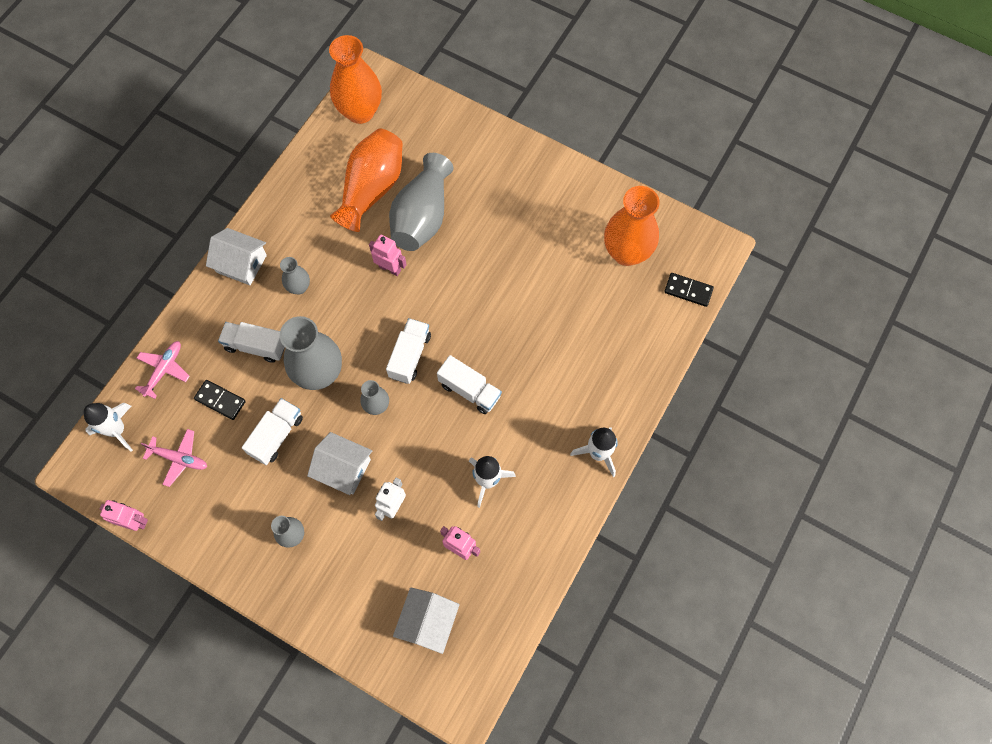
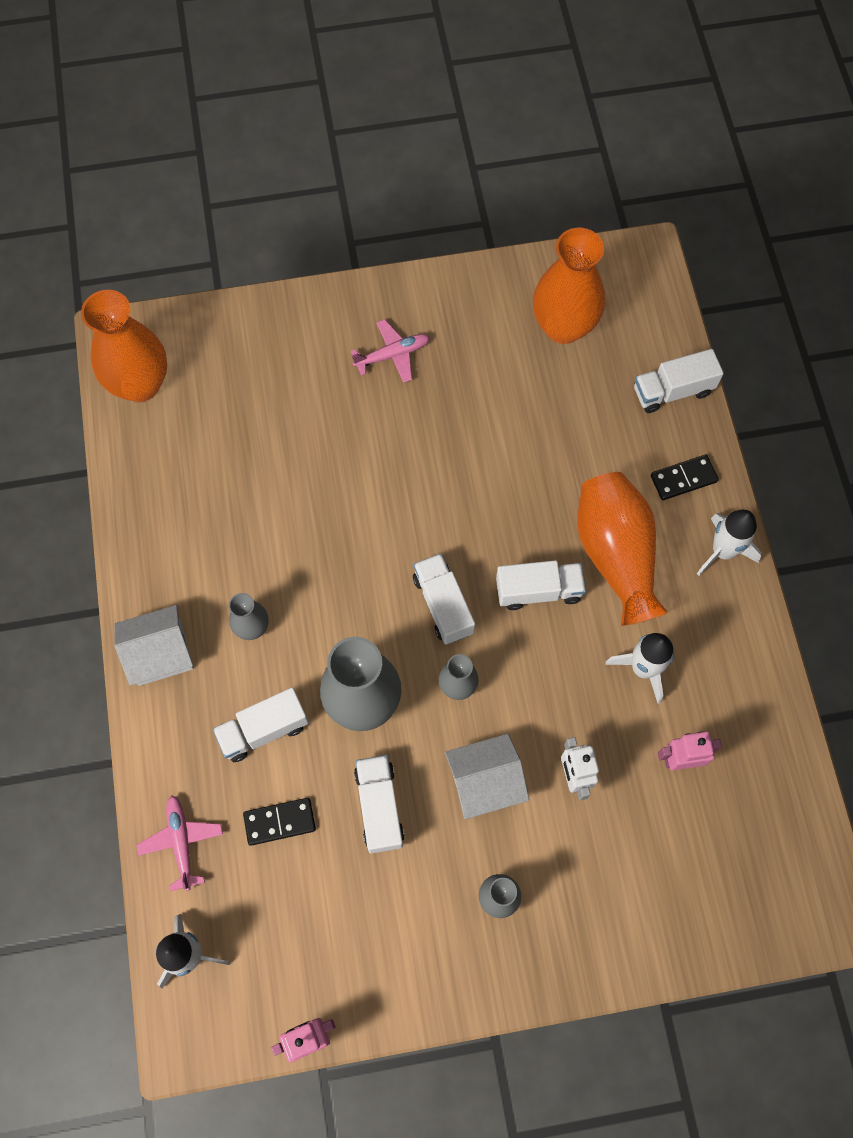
camera: 40 degrees left, 0 degrees up
pink plane [141,429,207,487] -> pink plane moved to [351,319,430,383]
orange vase [330,129,403,232] -> orange vase moved to [577,472,668,626]
pink robot [369,235,407,276] -> none
grey vase [389,153,453,251] -> none
white house [393,587,460,654] -> none
black domino [664,273,714,307] -> black domino moved to [651,455,719,500]
none -> white truck [634,349,724,413]

